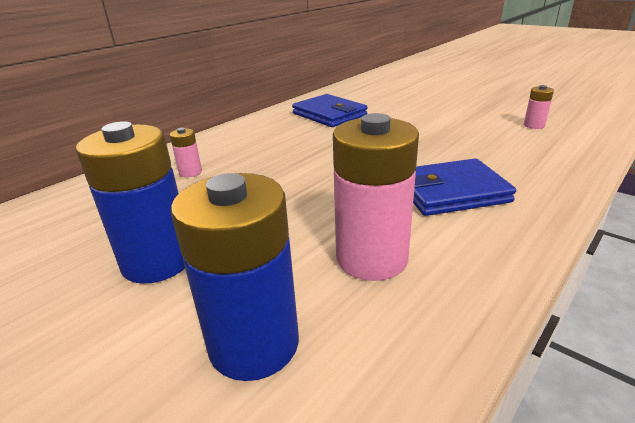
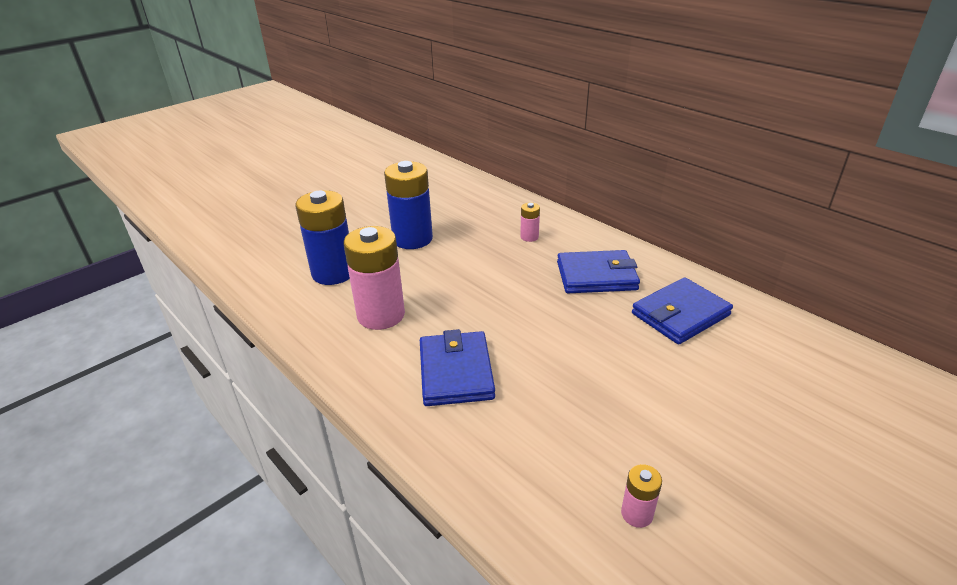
camera: 95 degrees right, 5 degrees up
none -> blue wallet [557,250,640,293]

